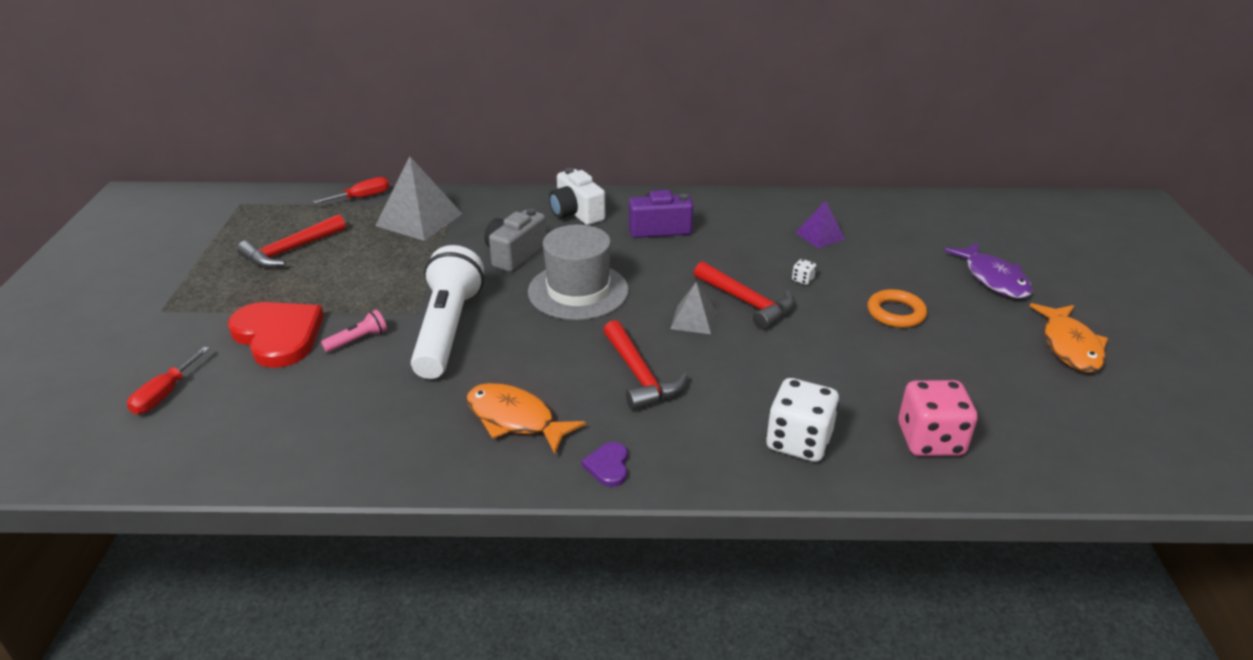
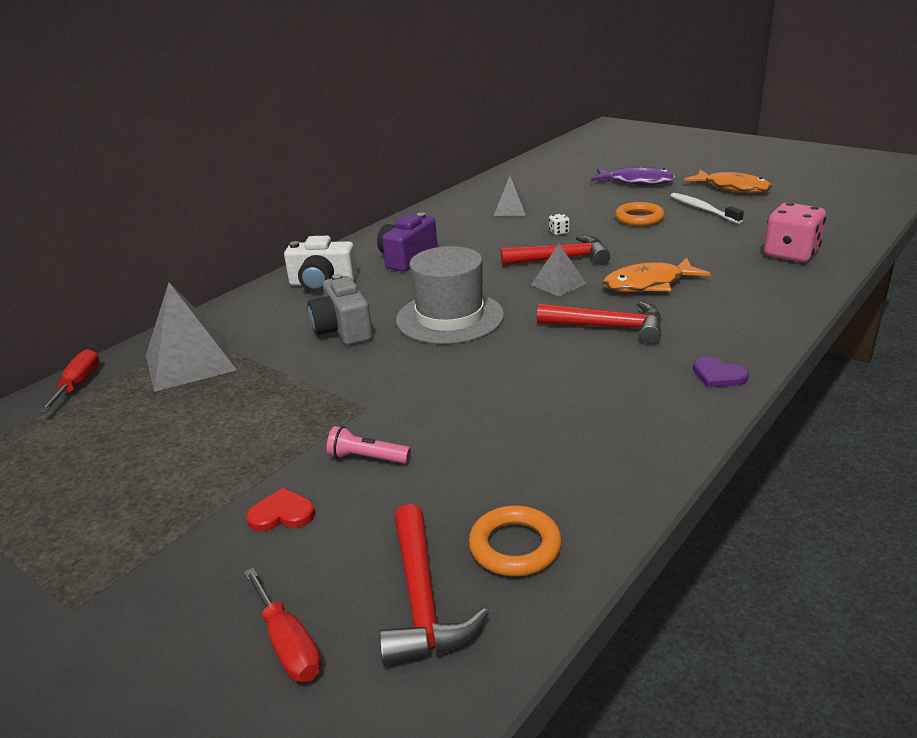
camera: 50 degrees left, 5 degrees down
red heart [228,302,324,368] -> red heart [246,488,315,531], size x0.45
red hammer [237,214,346,268] -> red hammer moved to [379,504,489,666]
pink flashlight [321,310,387,352] -> pink flashlight turned 75 degrees counterclockwise [327,426,411,464]
white flashlight [411,245,484,379] -> none
orange fish [467,383,586,454] -> orange fish moved to [603,258,711,292]
white dice [766,378,839,462] -> none
purple pyramid [795,201,845,248] -> grey pyramid [494,176,528,216]
none -> orange ring [469,505,562,576]
none -> white toothbrush [670,193,744,224]

